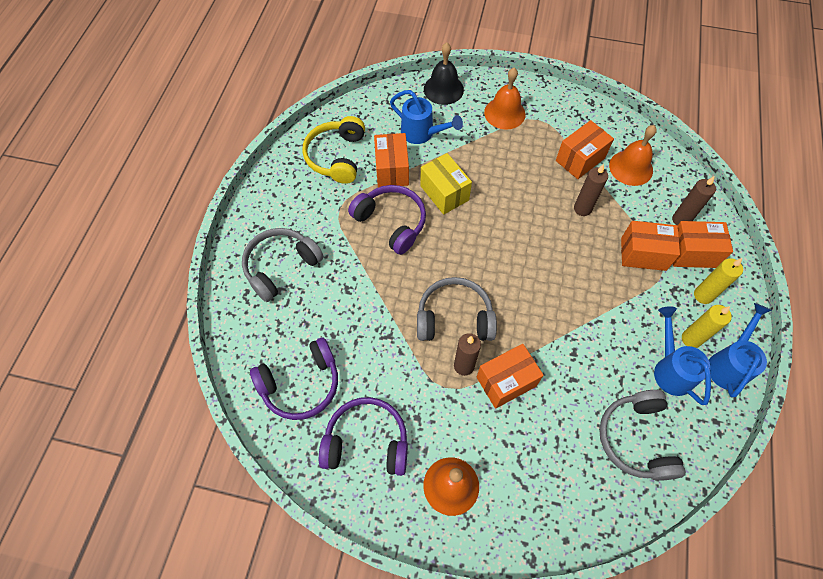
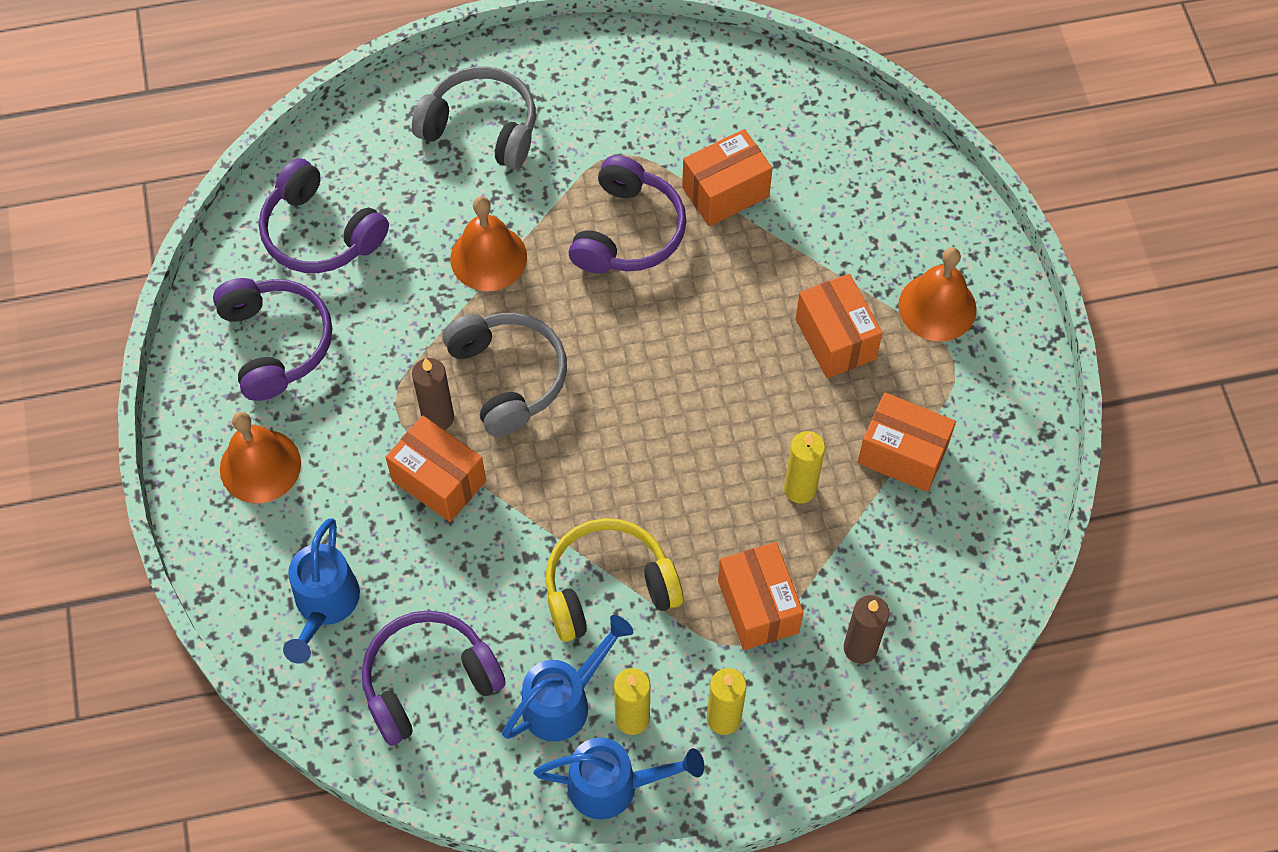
camera: 65 degrees right, 0 degrees up
yellow headphones [302,116,365,184] -> yellow headphones moved to [545,518,683,642]
blue watering can [390,90,463,144] -> blue watering can moved to [283,518,360,664]
yellow box [420,153,472,215] -> none
black bell [424,43,464,105] -> none
brown candle [574,164,608,216] -> yellow candle [784,431,825,503]
grey headphones [599,390,686,481] -> purple headphones [362,610,506,746]
orange bell [609,125,657,186] -> orange bell moved to [450,196,527,291]
orange box [673,221,733,268] -> orange box moved to [796,274,882,378]

